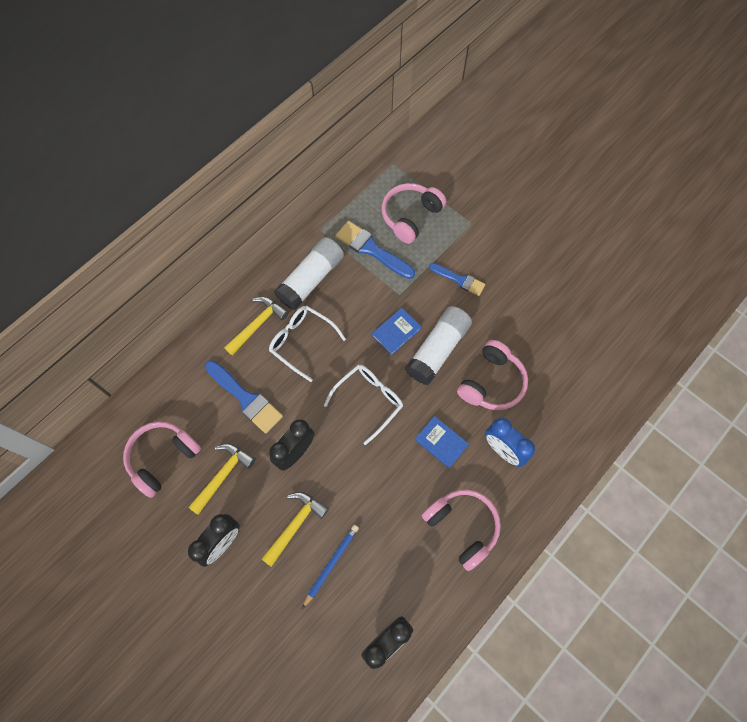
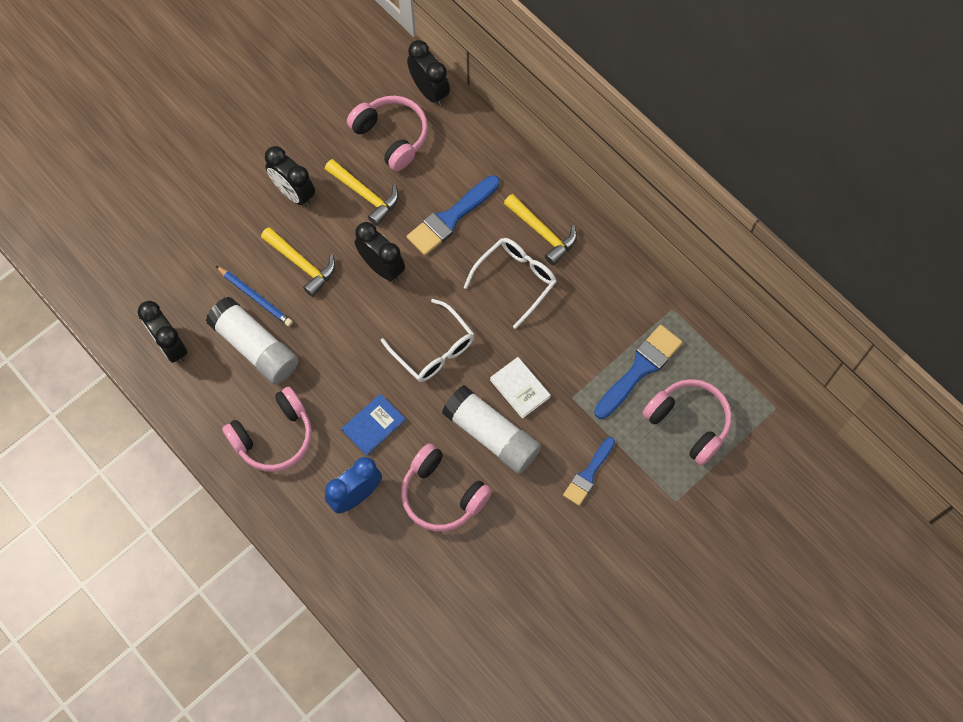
camera: 95 degrees right, 0 degrees up
white glue stick [274,237,344,310] -> white glue stick moved to [206,296,299,385]
blue book [372,308,422,355] -> white book [490,357,551,419]
none -> black clock [407,40,450,106]

